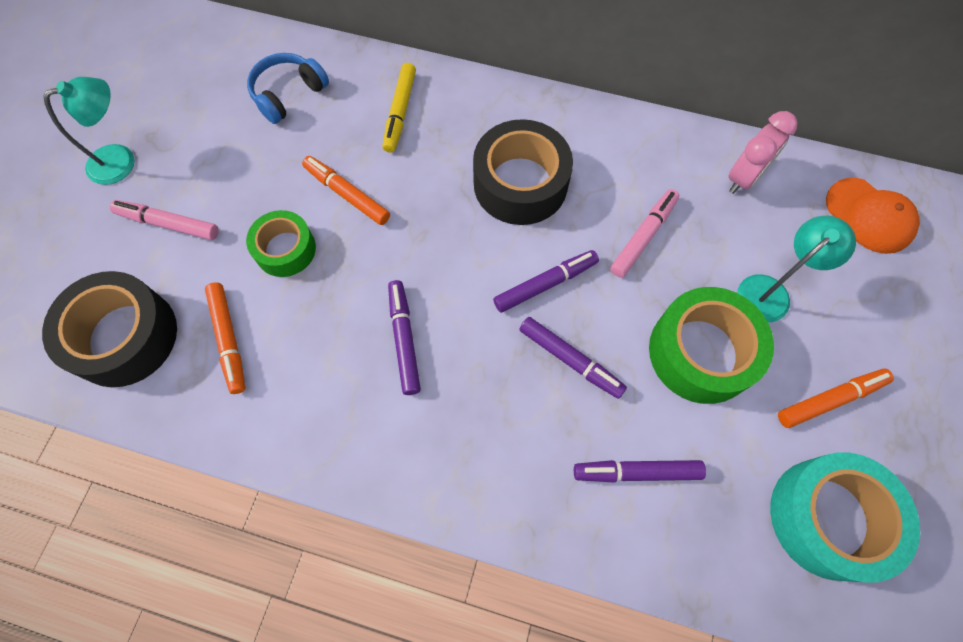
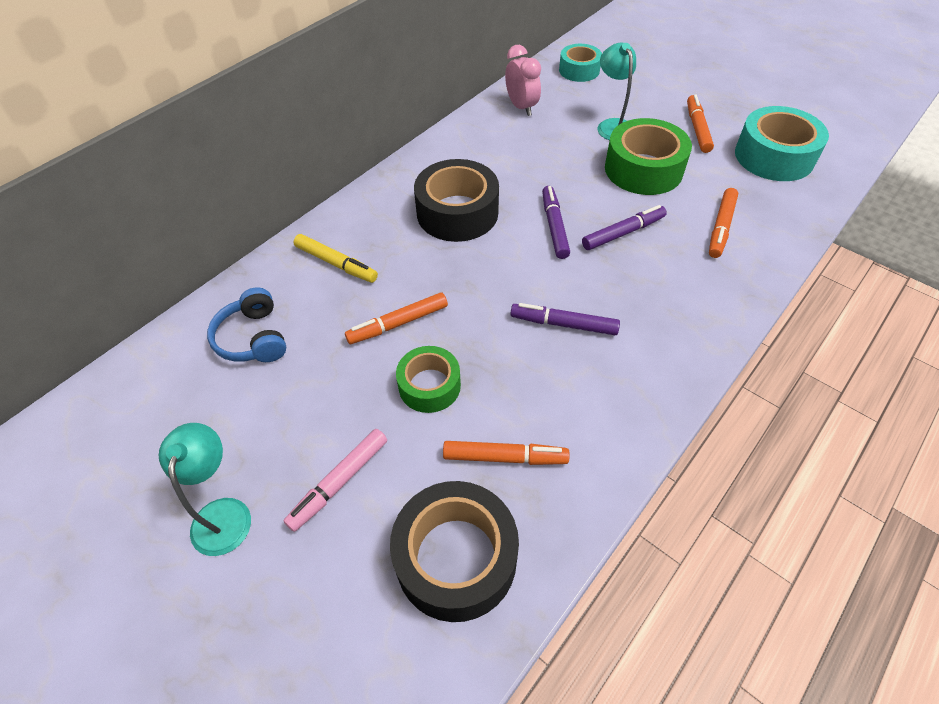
camera: 65 degrees left, 15 degrees down
purple marker [574,460,706,483] -> orange marker [709,188,738,258]
pink marker [610,189,679,278] -> none
orange cap [826,178,920,254] -> turquoise tape [559,44,602,82]

